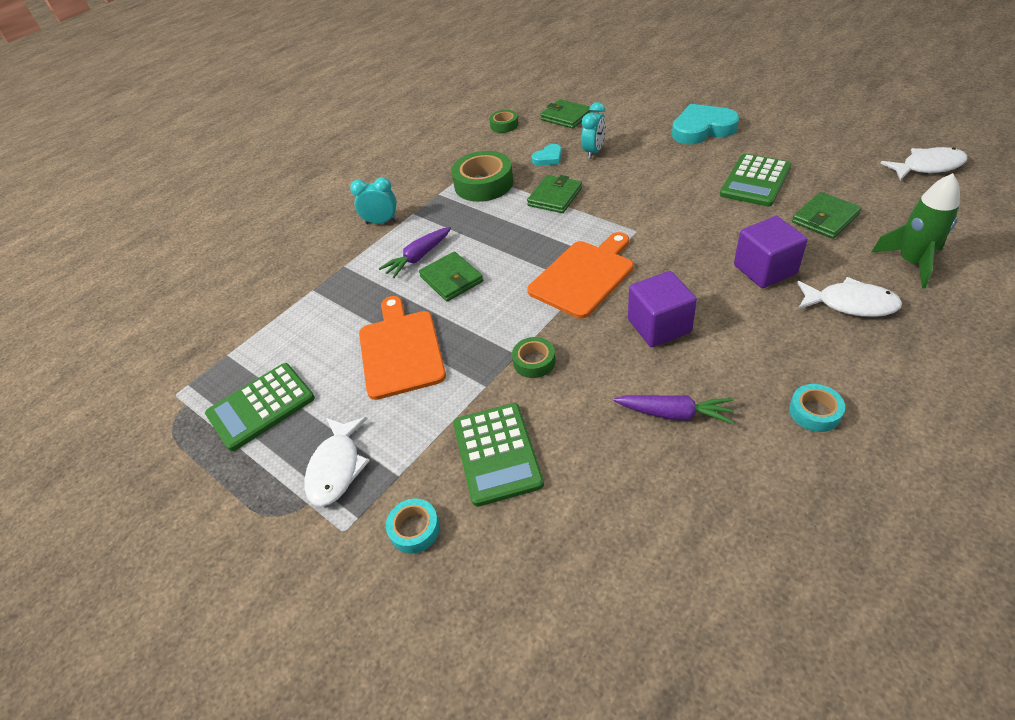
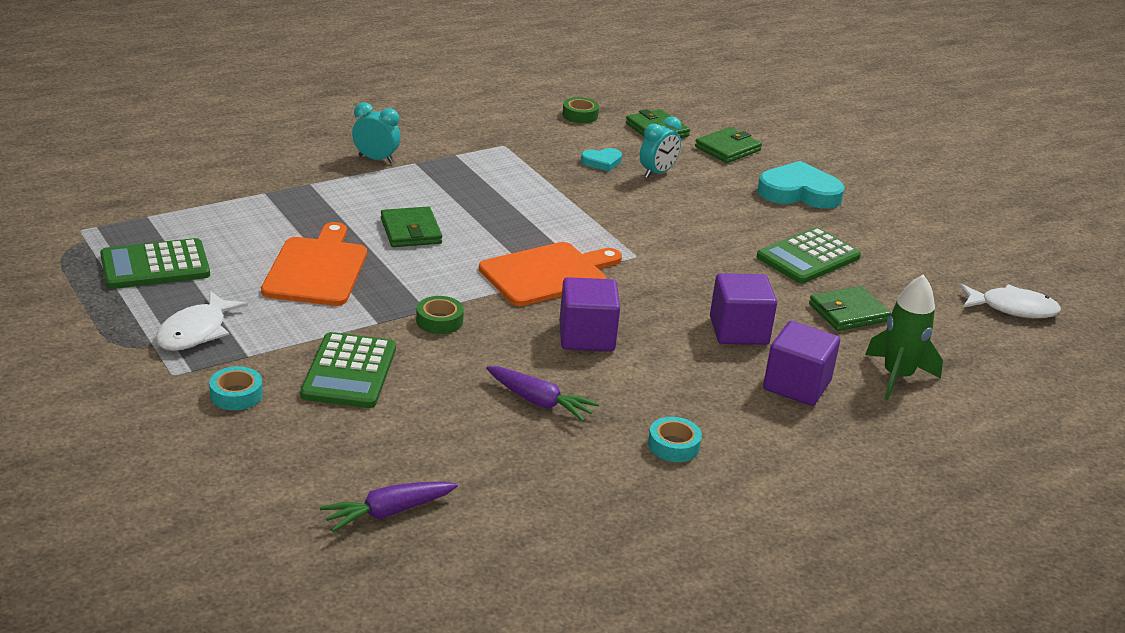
camera: 10 degrees right, 15 degrees down
purple carrot [379,227,451,278] -> purple carrot moved to [320,482,458,532]
green tape [451,151,513,202] -> none
green wallet [527,175,582,213] -> green wallet moved to [695,127,762,163]
white fish [797,277,902,317] -> purple cube [763,321,840,406]

